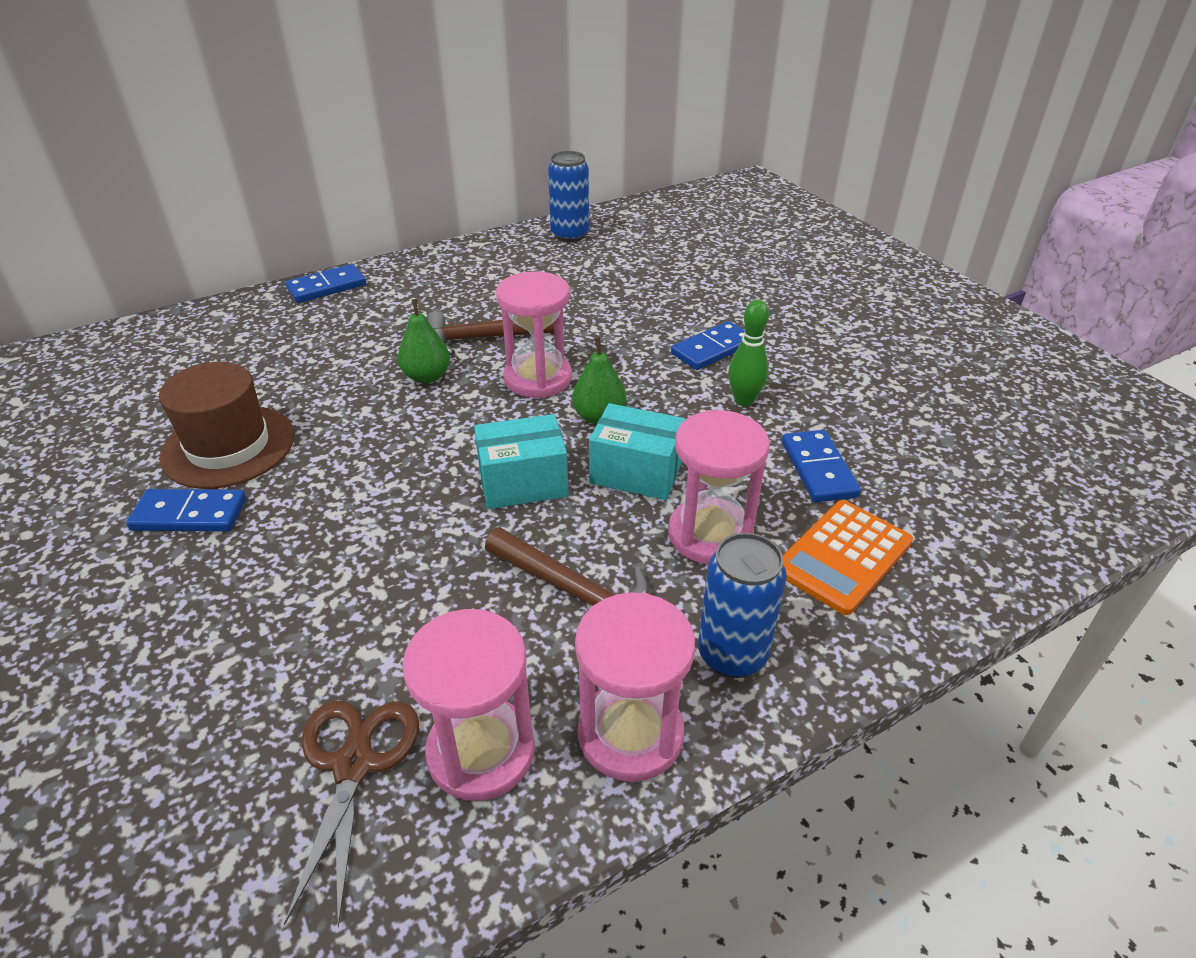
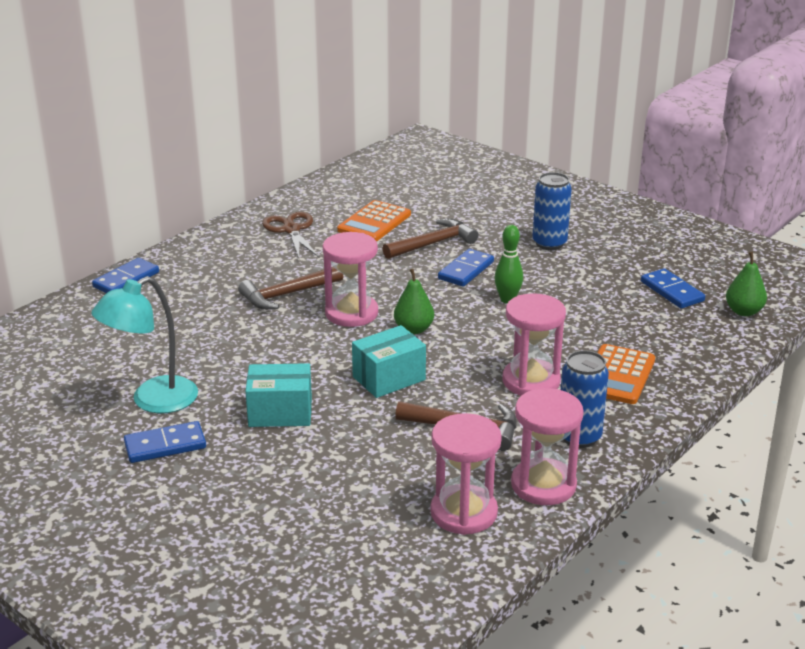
camera: 20 degrees left, 10 degrees down
brown hat [159,362,294,489] -> turquoise lamp [91,276,198,413]
brown scissors [284,701,419,928] -> brown scissors moved to [262,212,319,258]
green pear [398,299,450,383] -> green pear moved to [726,252,767,316]
blue can [548,151,589,242] -> blue can moved to [532,172,572,250]
turquoise box [589,403,686,500] -> turquoise box moved to [245,363,312,427]
blue domino [782,430,861,502] -> blue domino moved to [641,268,705,309]
none -> orange calculator [337,200,411,241]
none -> brown hammer [382,219,479,259]

